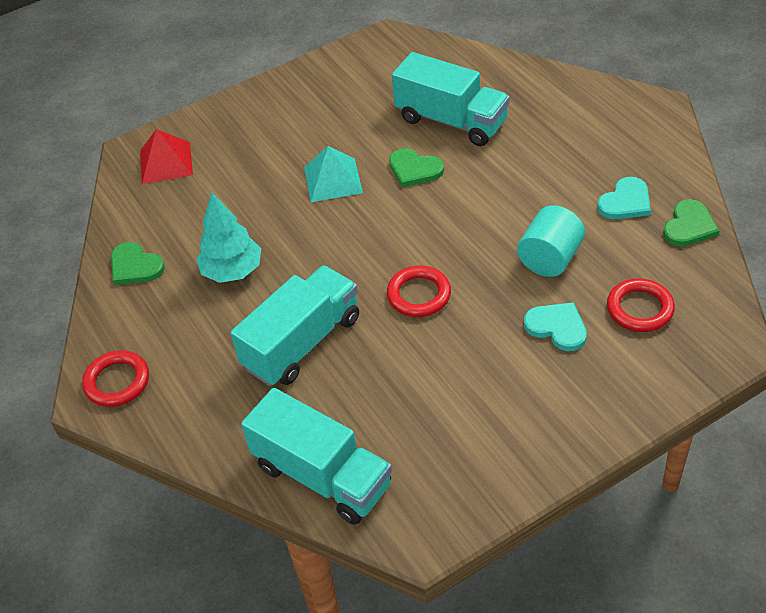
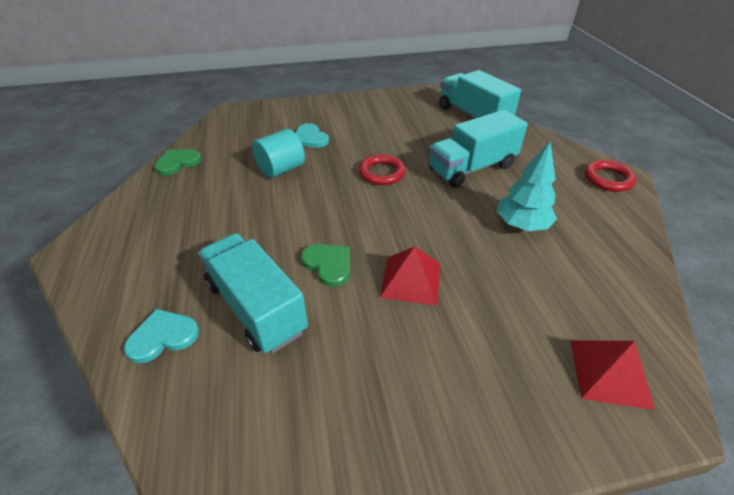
camera: 165 degrees left, 5 degrees down
green heart [111,242,165,285] -> none
turquoise pyramid [304,146,363,202] -> red pyramid [380,246,440,306]
turquoise heart [597,177,651,219] -> turquoise heart moved to [124,309,199,363]
red ring [607,278,675,332] -> none

